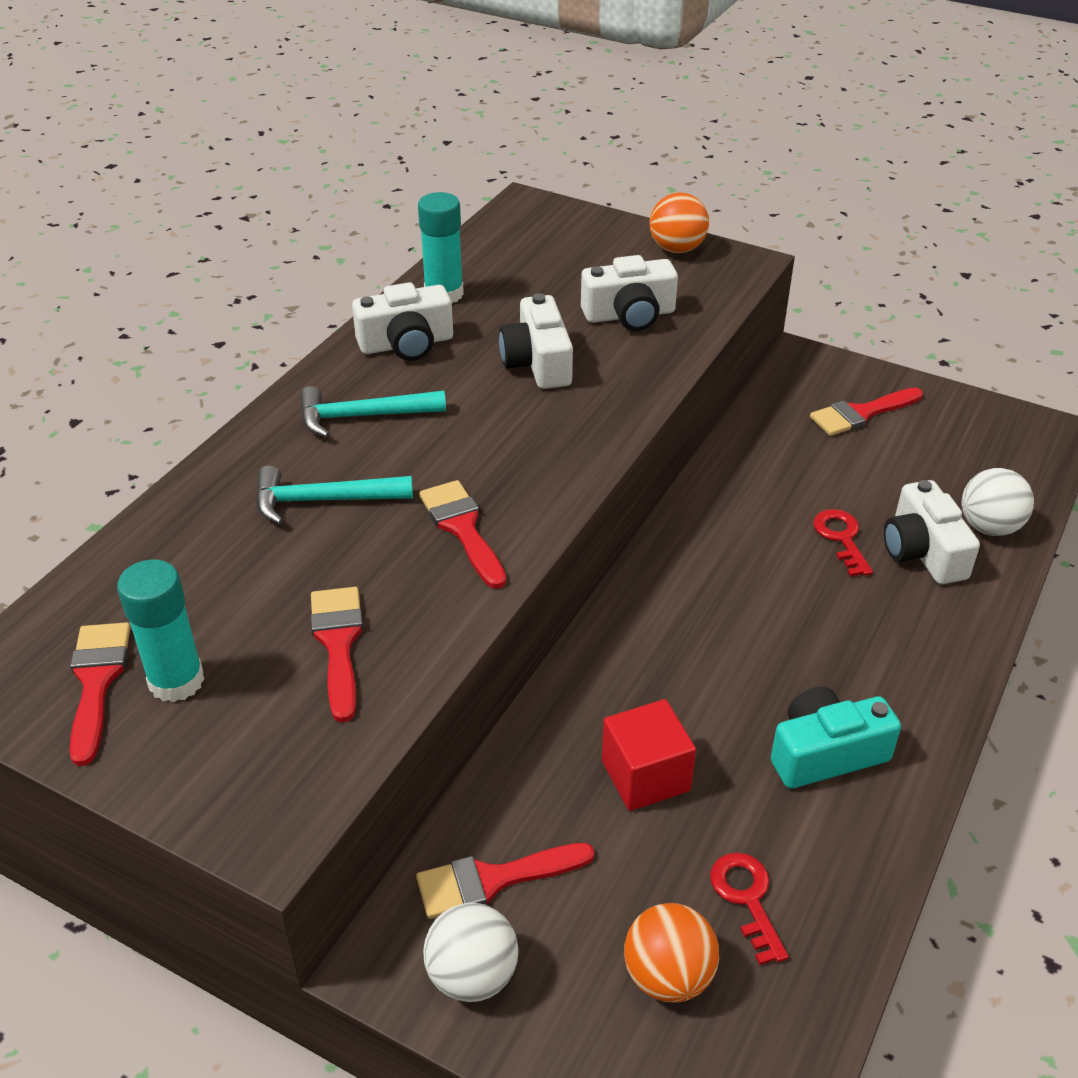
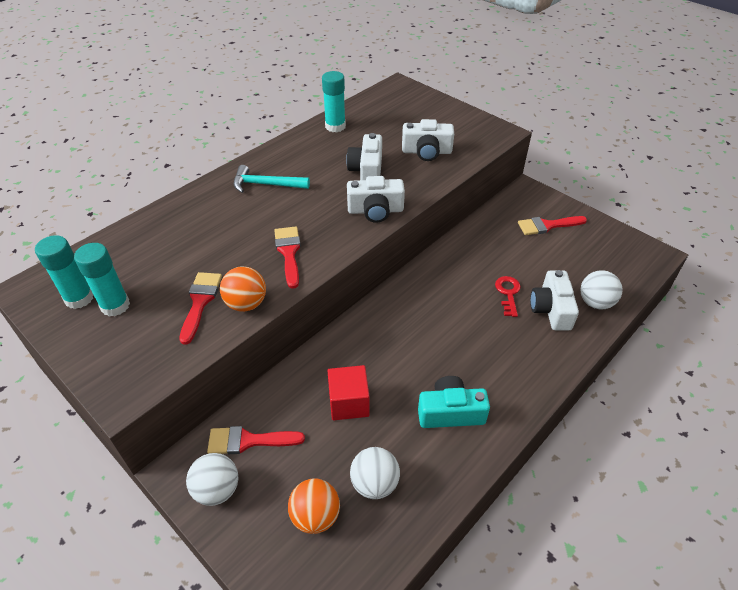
camera: 15 degrees right, 5 degrees up
red brush [70,622,130,766] -> turquoise glue stick [35,235,93,309]
turquoise hammer [256,466,413,525] -> none
white camera [352,282,453,361] -> white camera moved to [347,176,405,223]
orange ball [650,192,709,253] -> orange ball moved to [220,267,266,312]
red key [710,852,789,965] -> white ball [350,447,400,499]

